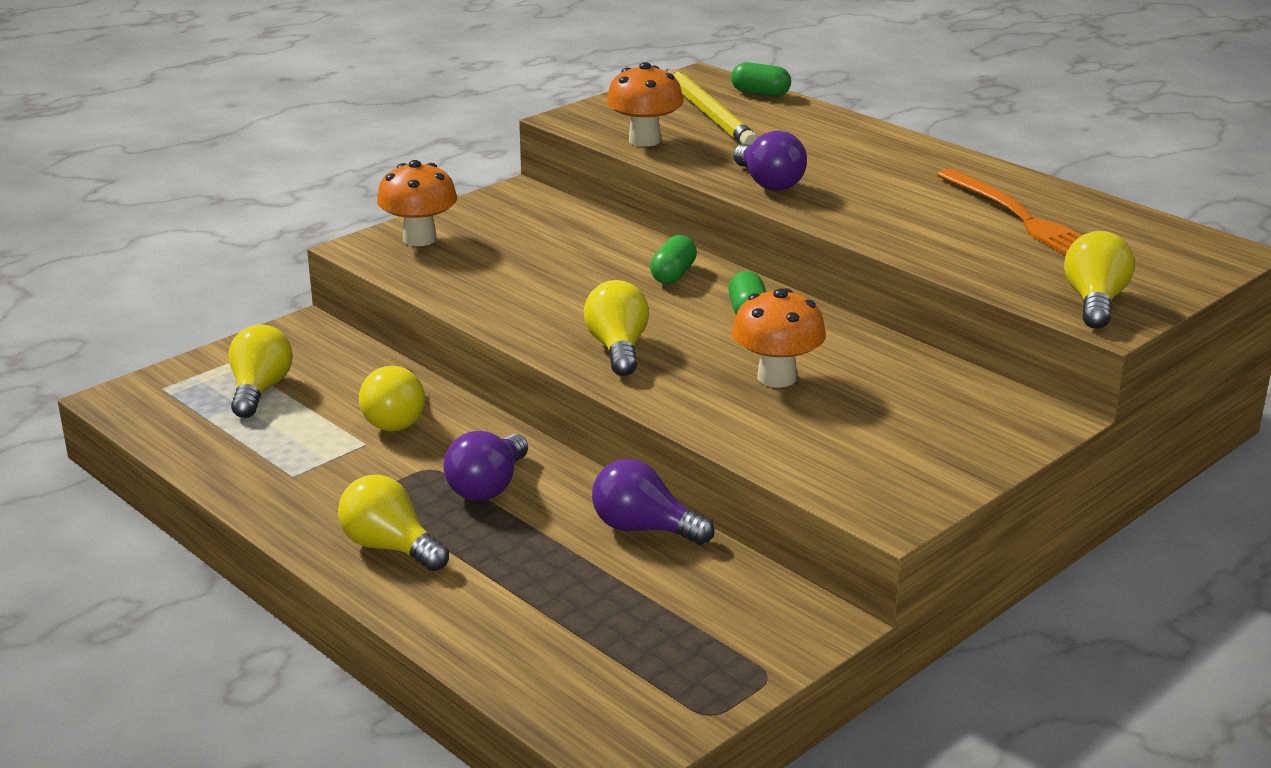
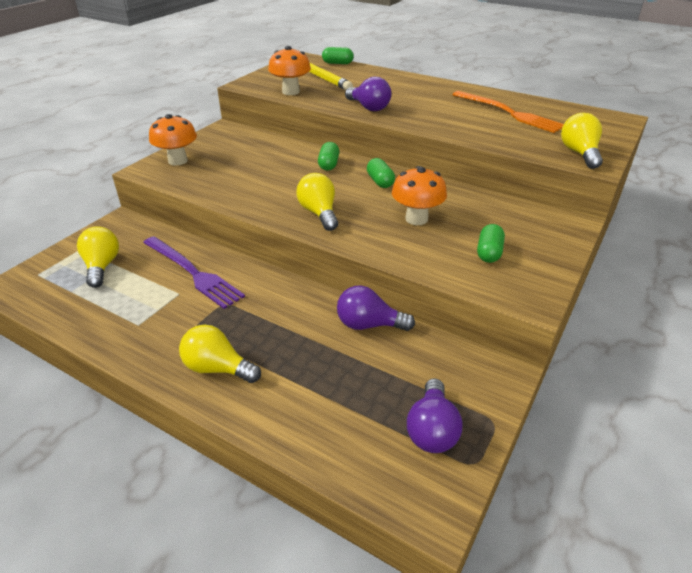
camera: 15 degrees left, 10 degrees up
yellow light bulb [359,366,425,431] -> purple fork [143,236,245,309]
purple light bulb [444,431,528,501] -> purple light bulb moved to [407,378,462,453]
none -> green capsule [477,224,505,263]

